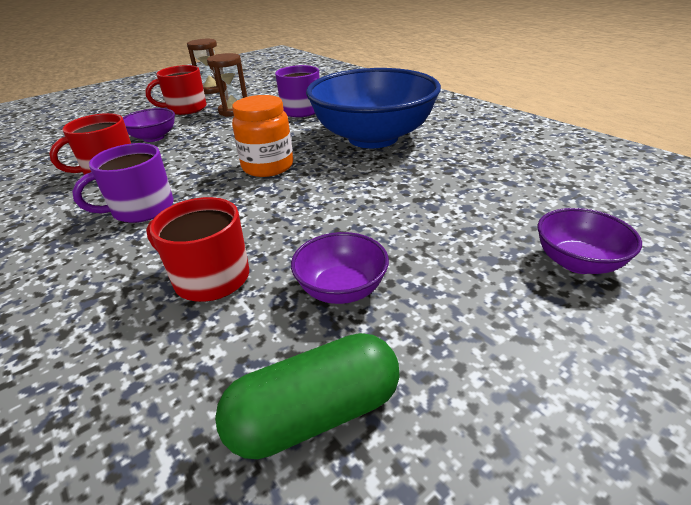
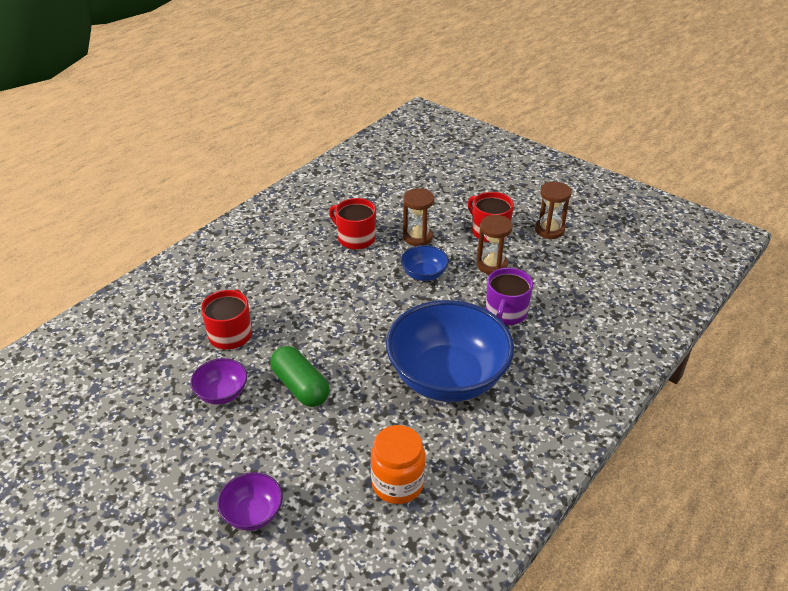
camera: 75 degrees right, 5 degrees up
purple mug [72,143,174,223] -> none
purple bowl [122,108,175,142] -> brown hourglass [403,188,434,246]
green capsule [215,333,400,459] -> green capsule moved to [270,346,330,407]
orange jar [232,95,293,177] -> orange jar moved to [371,425,425,504]
none -> blue bowl [401,245,449,281]

